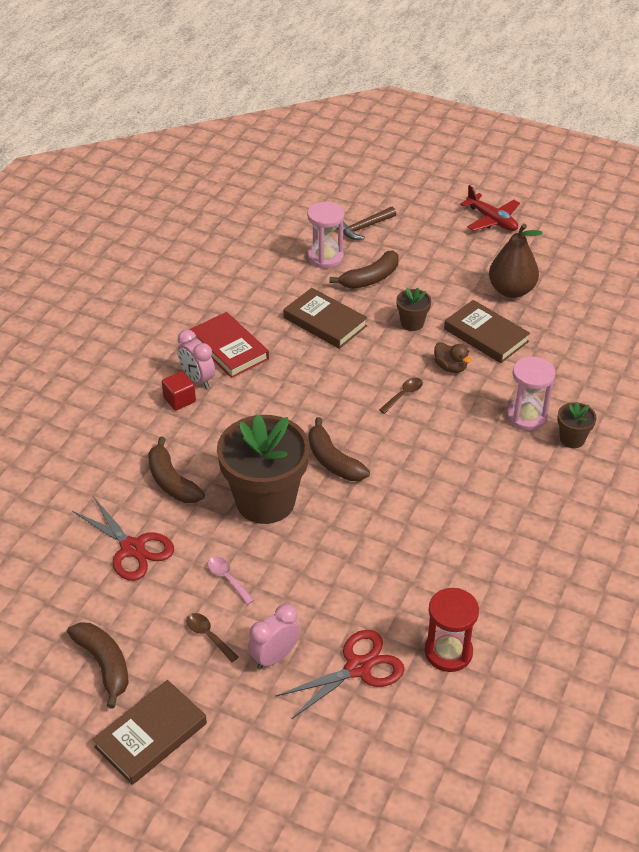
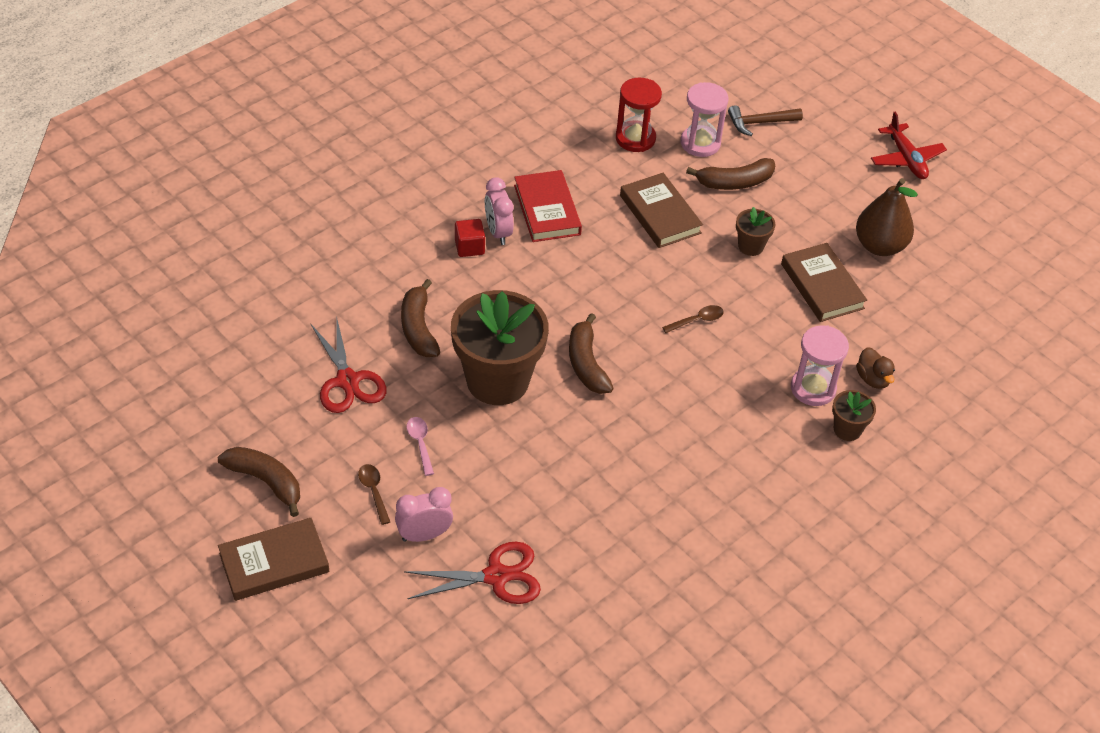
camera: 20 degrees right, 5 degrees up
brown banana [67,623,129,709] -> brown banana turned 45 degrees counterclockwise [218,447,300,517]
red hourglass [425,588,479,672] -> red hourglass moved to [616,78,662,152]
brown duck [434,342,472,373] -> brown duck moved to [856,347,895,389]

